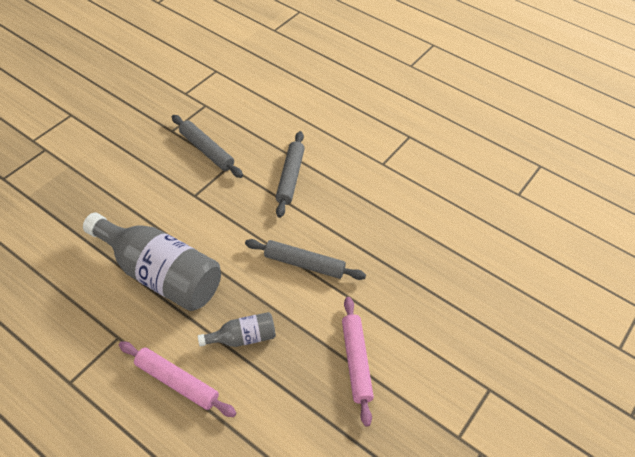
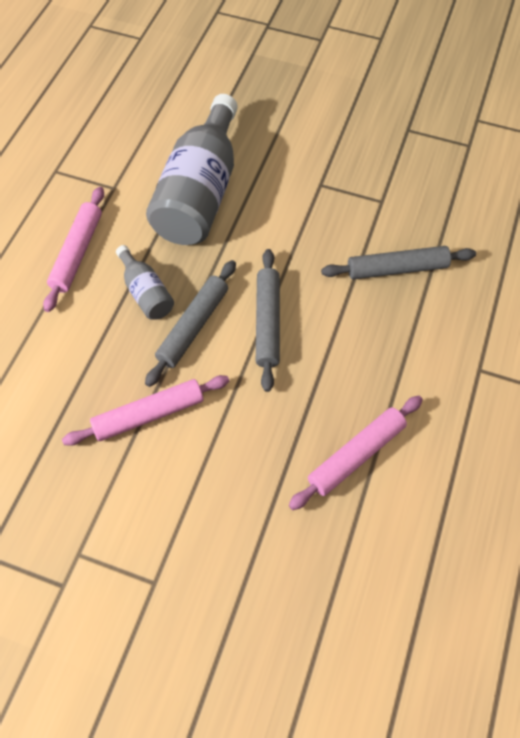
camera: 75 degrees right, 10 degrees up
grey rolling pin [172,115,243,178] -> grey rolling pin moved to [145,260,236,387]
none -> pink rolling pin [289,396,423,510]

